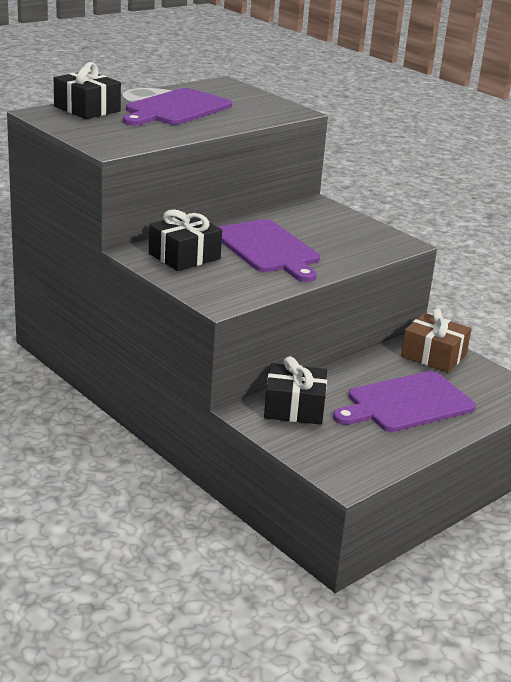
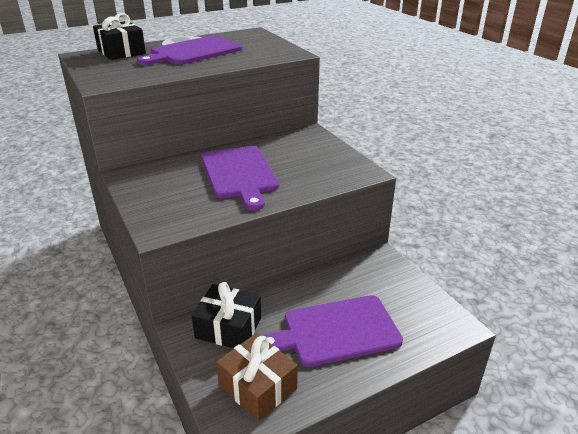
camera: 15 degrees right, 5 degrees up
black gift [149,209,222,271] -> none
brown gift [401,308,471,373] -> brown gift moved to [216,333,298,421]

